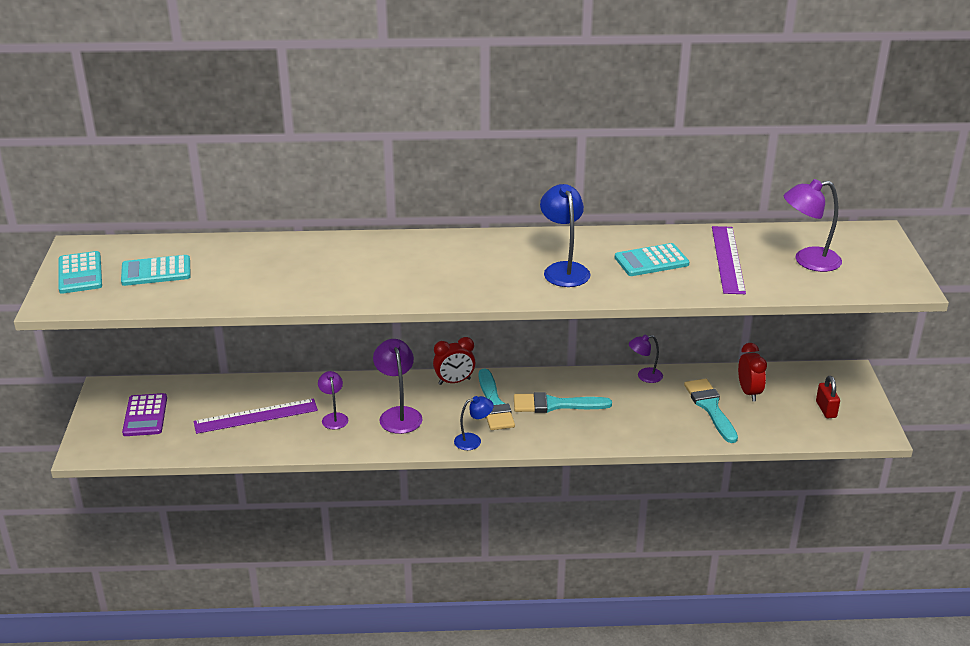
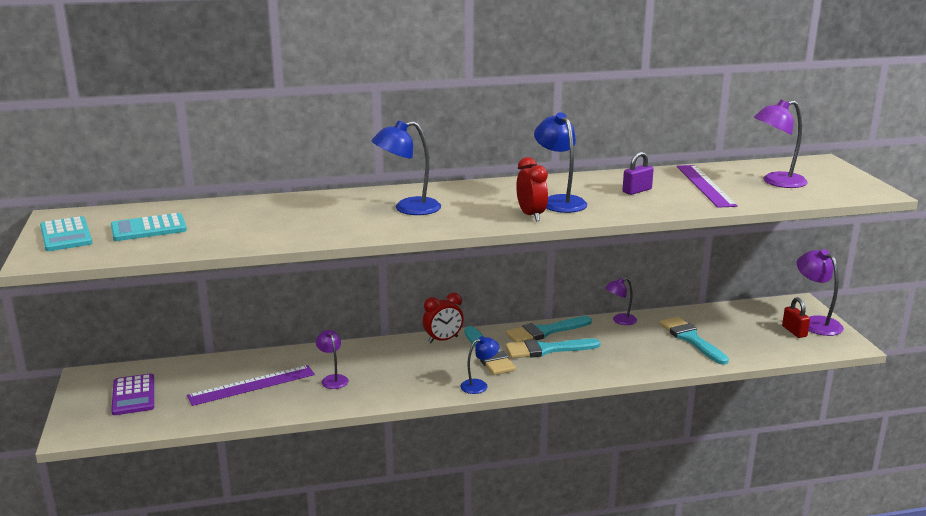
camera: 10 degrees left, 10 degrees down
purple lamp [373,339,423,434] -> purple lamp moved to [797,249,844,336]
turquoise calculator [615,243,690,276] -> purple padlock [623,152,654,195]
red clock [738,343,767,402] -> red clock moved to [516,157,548,222]
none -> blue lamp [372,120,441,215]
none -> turquoise brush [506,316,592,342]

